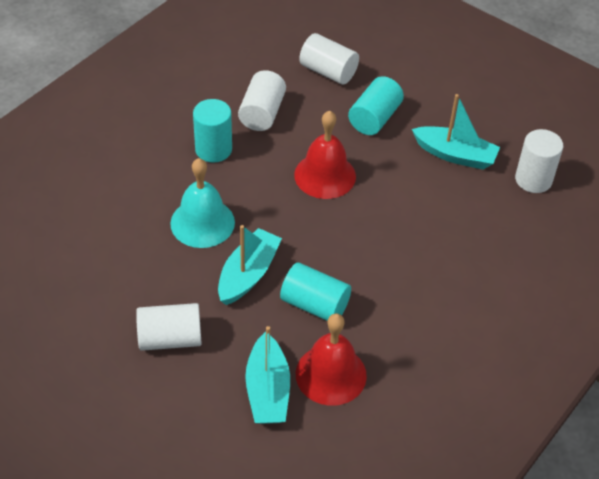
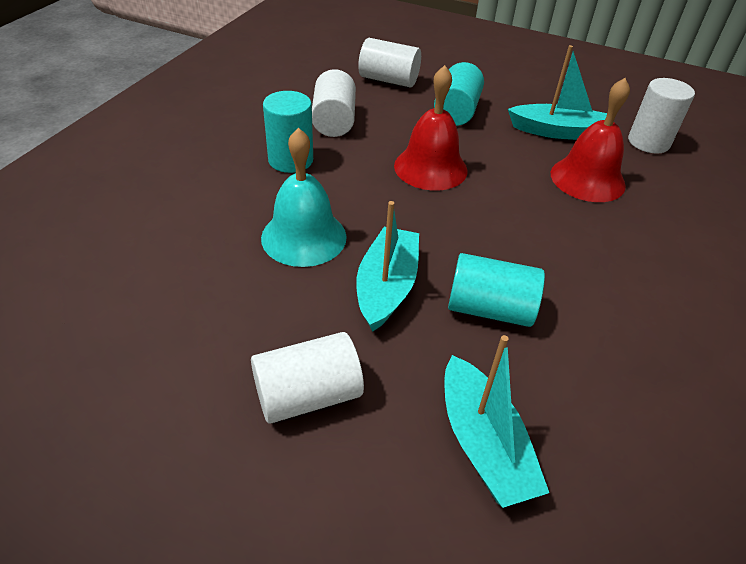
camera: 15 degrees left, 5 degrees down
red bell [296,313,367,406] -> red bell moved to [551,78,630,202]

